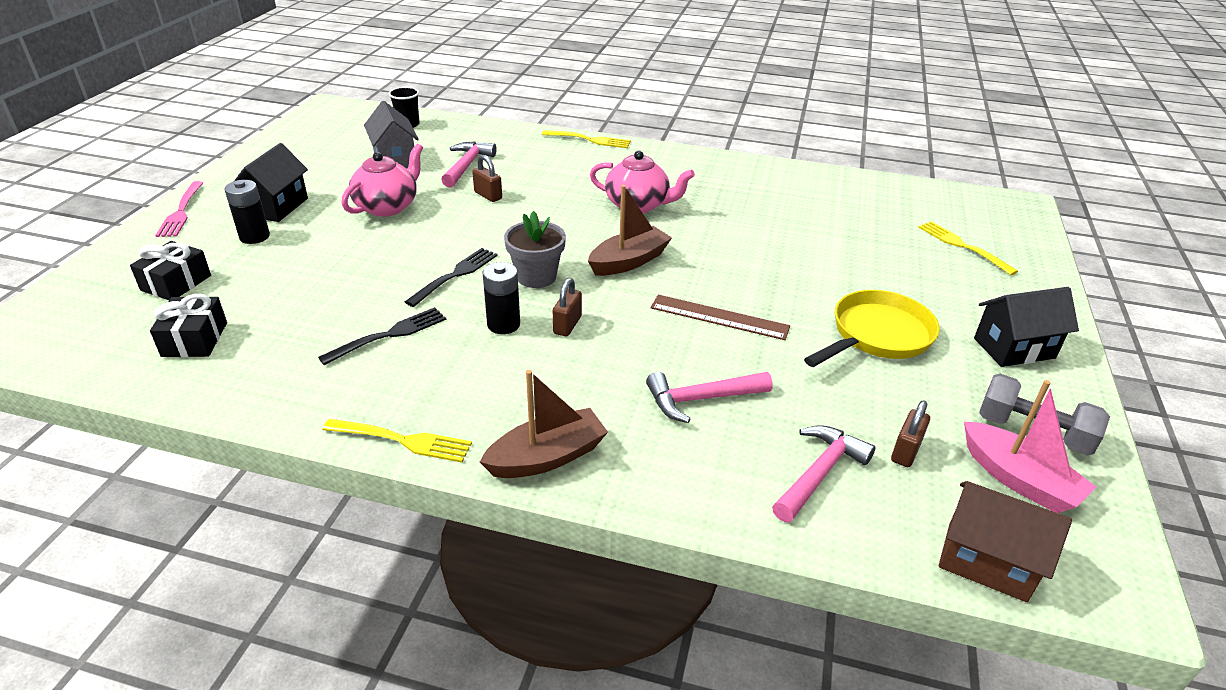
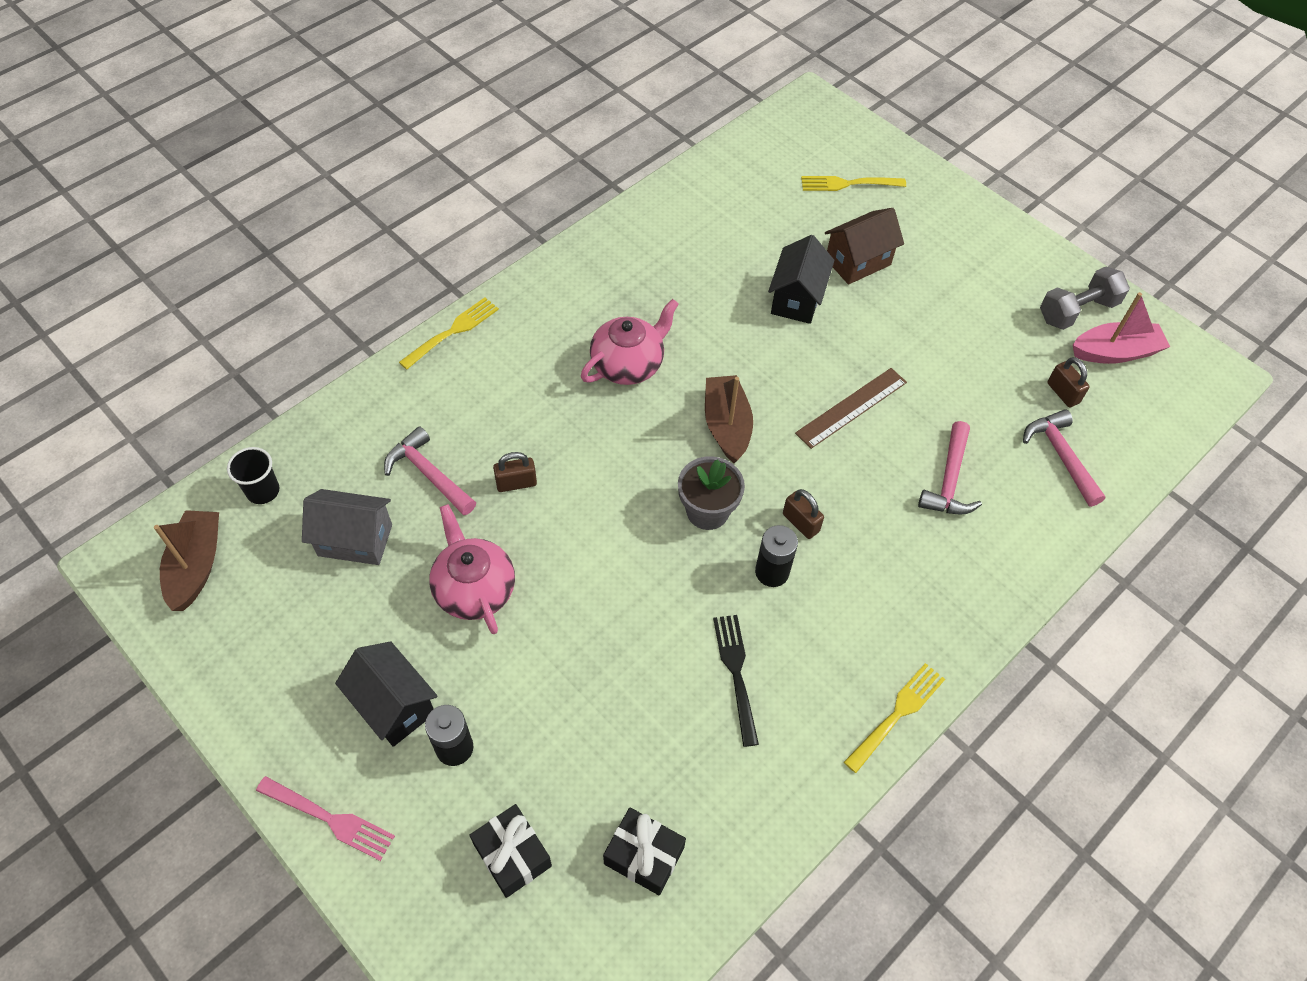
camera: 60 degrees left, 20 degrees up
black fork [405,248,498,307] -> none
brown boat [480,370,608,478] -> brown boat moved to [154,510,219,611]
yellow pan [804,290,940,367] -> none
brown house [939,481,1072,602] -> brown house moved to [825,208,904,285]
black house [974,287,1079,367] -> black house moved to [768,235,834,324]

